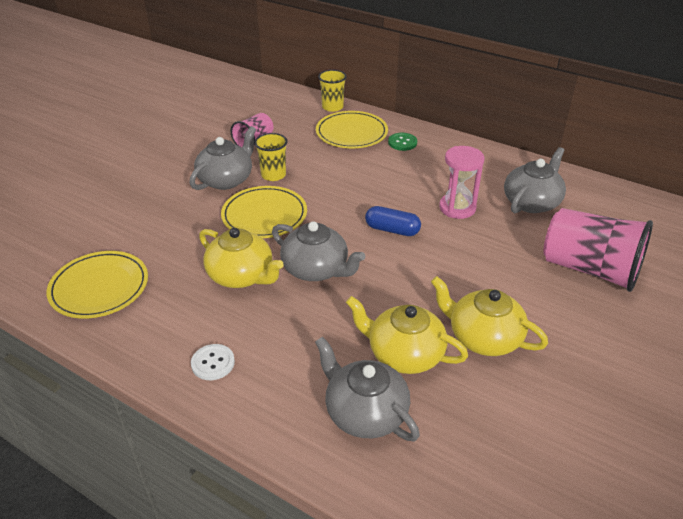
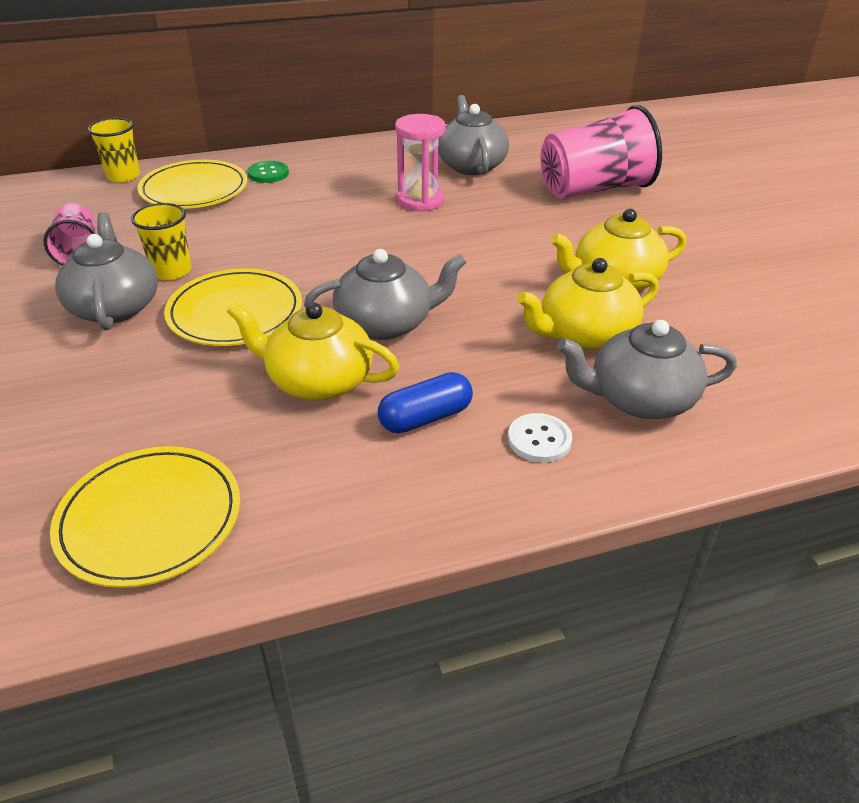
camera: 50 degrees left, 0 degrees up
white button [191,344,235,380] -> white button moved to [508,413,572,463]
yellow teapot [199,228,284,288] -> yellow teapot turned 150 degrees counterclockwise [227,302,400,400]
blue capsule [365,206,421,236] -> blue capsule moved to [378,372,473,433]

